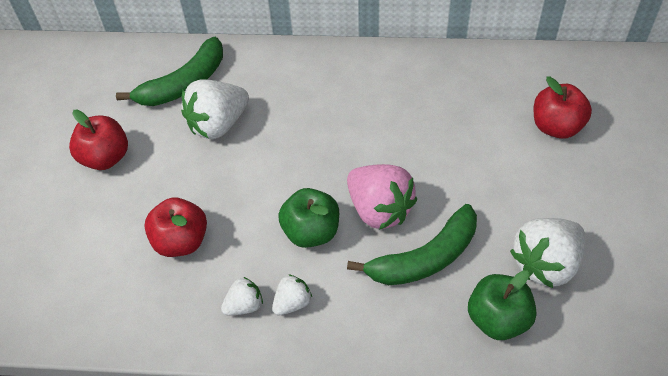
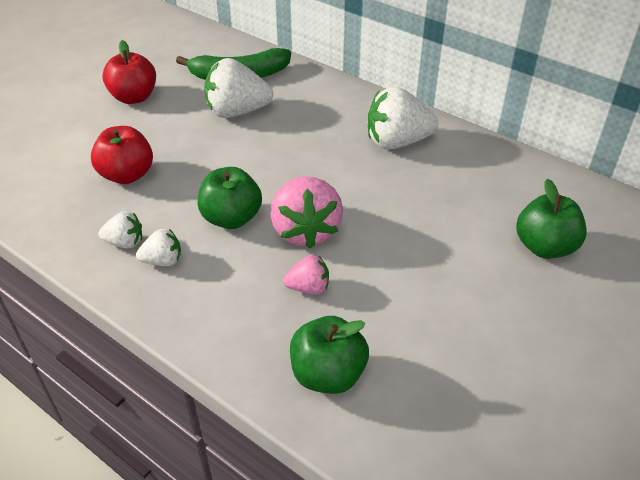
camera: 30 degrees right, 10 degrees down
green banana [347,204,477,285] -> pink strawberry [283,255,329,294]
white strawberry [510,218,585,288] -> white strawberry moved to [368,86,439,150]
red apple [534,77,592,139] -> green apple [516,179,587,259]

